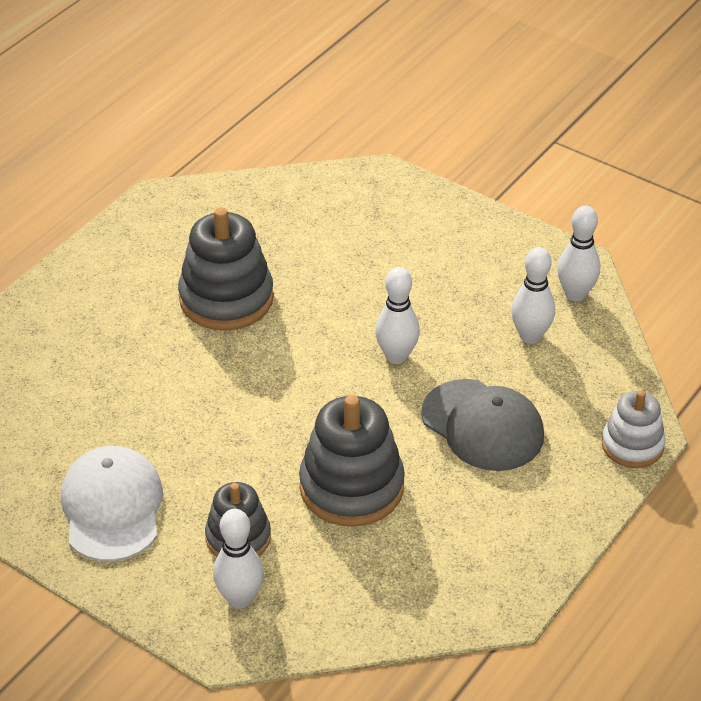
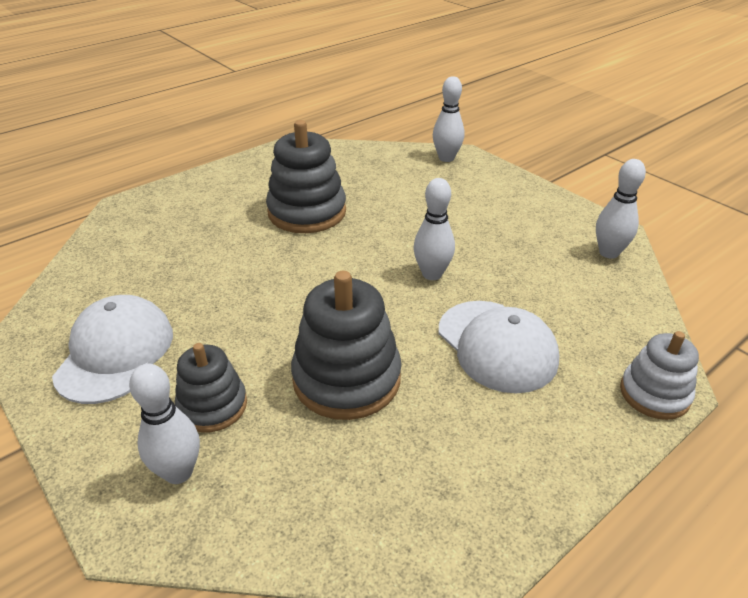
camera: 15 degrees right, 5 degrees down
grey cap [421,379,544,471] -> white cap [439,301,559,393]
white bowling pin [511,247,555,344] -> white bowling pin moved to [433,76,464,162]

